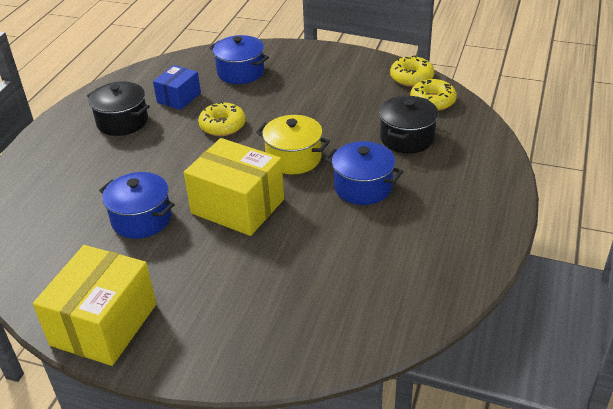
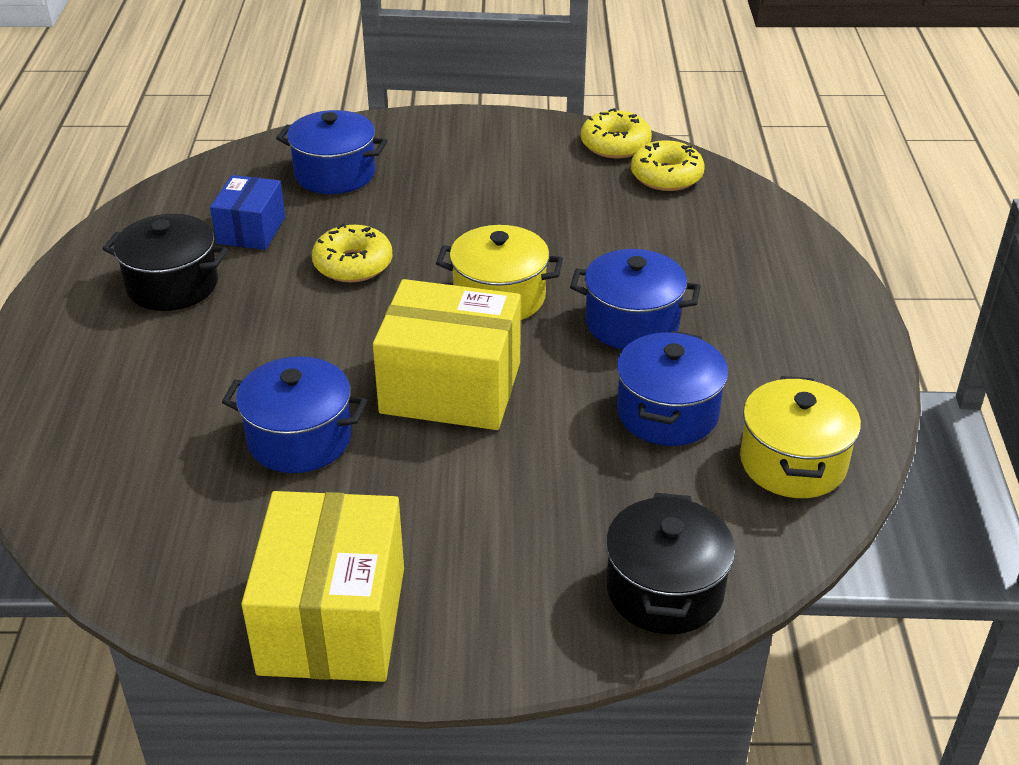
camera: 20 degrees left, 0 degrees up
black pot [379,96,438,153] -> black pot moved to [606,493,735,634]
none -> blue pot [617,331,729,446]
none -> yellow pot [740,376,861,498]

